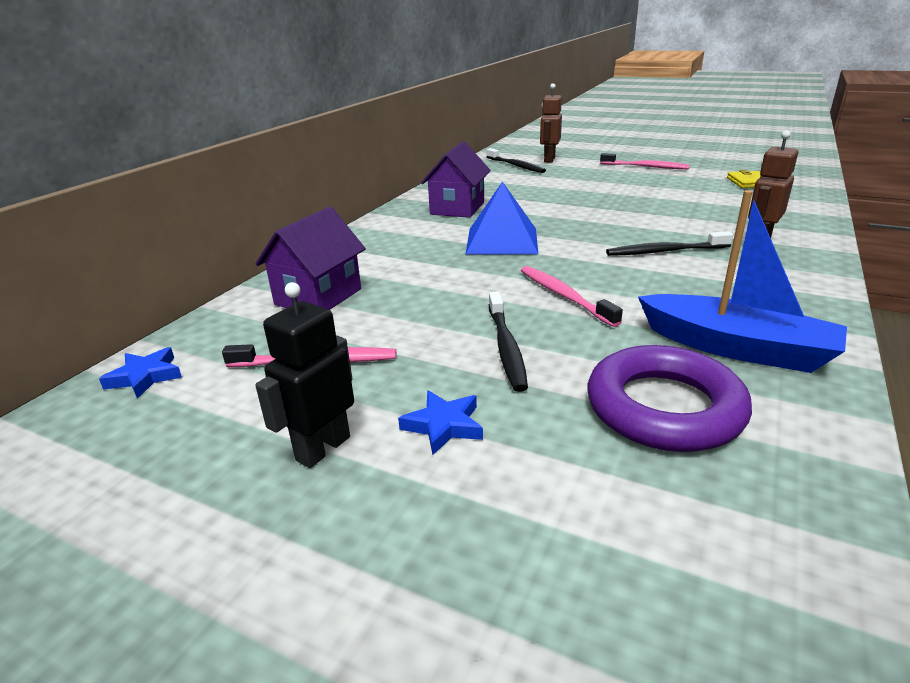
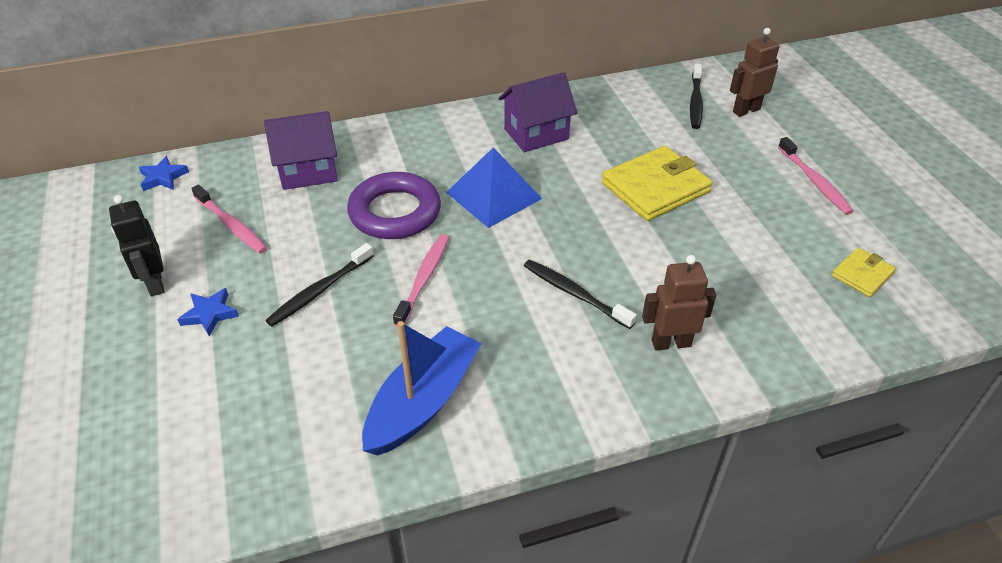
camera: 45 degrees right, 15 degrees up
black robot [255,282,354,468] -> black robot turned 105 degrees counterclockwise [109,195,165,296]
purple ring [588,345,752,452] -> purple ring moved to [347,172,441,239]
blue boat [638,190,847,373] -> blue boat turned 135 degrees counterclockwise [362,321,482,456]
none -> yellow wallet [602,146,713,221]

